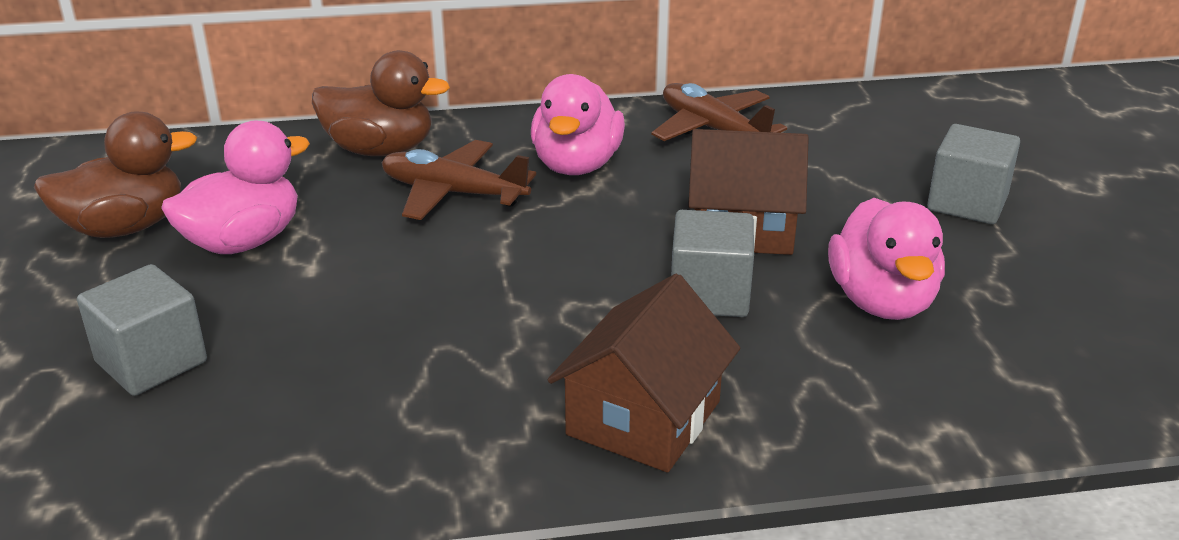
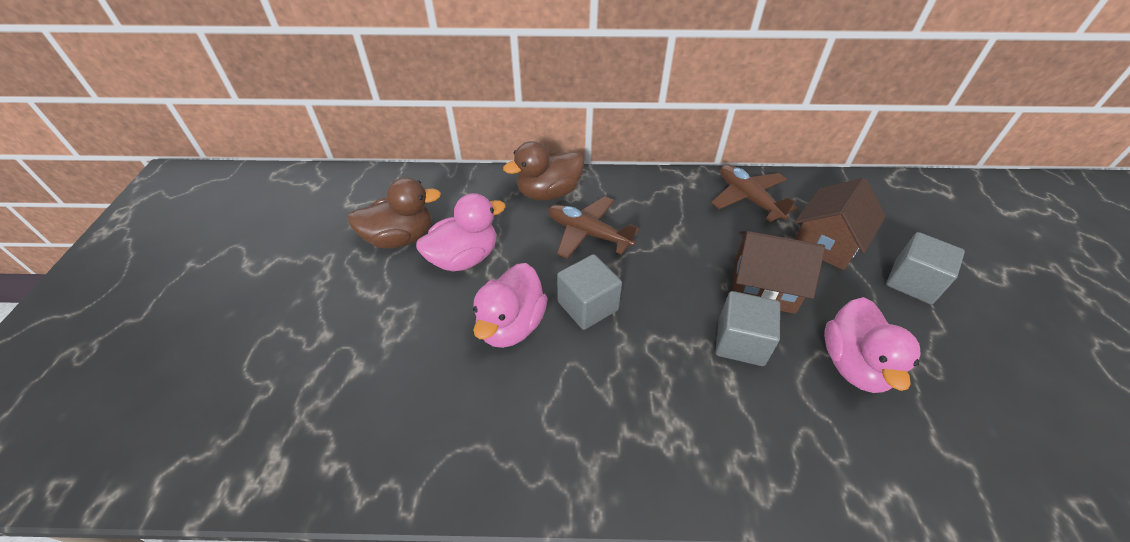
camera: 10 degrees right, 15 degrees up
grey cube [77,264,207,396] -> grey cube moved to [557,254,622,330]
brown duck [312,50,450,156] -> brown duck turned 135 degrees clockwise [503,141,584,201]
pink duck [531,74,625,175] -> pink duck moved to [473,263,548,348]
brown house [548,274,740,472] -> brown house moved to [795,178,886,270]

